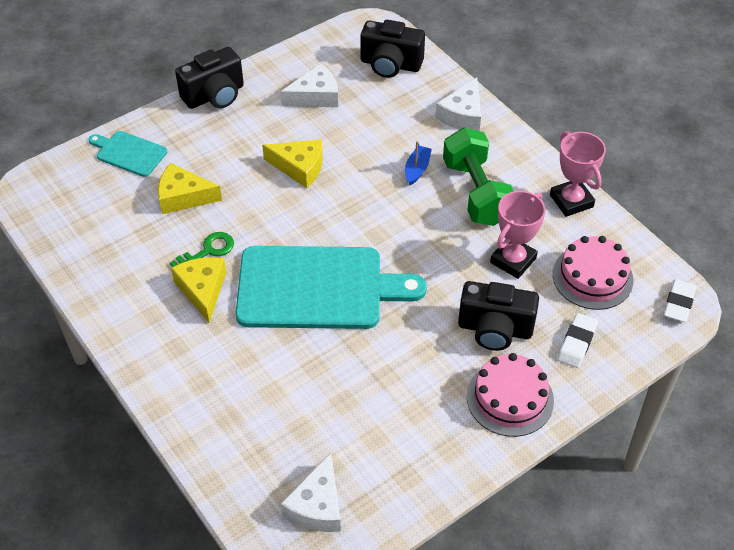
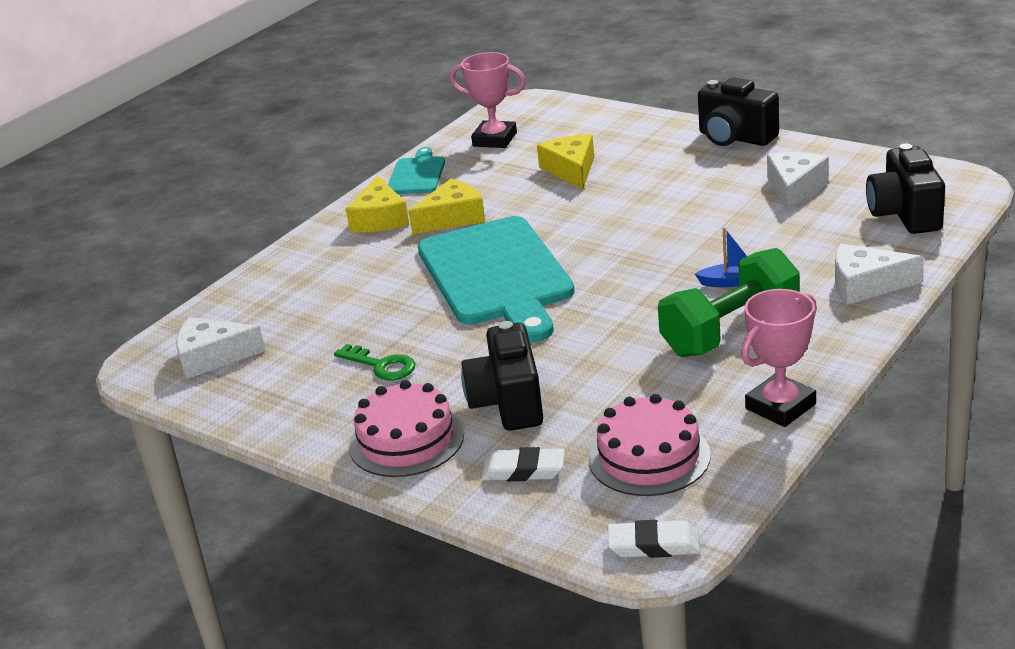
camera: 75 degrees right, 20 degrees down
turquoise cutting board [88,131,167,177] -> turquoise cutting board moved to [388,147,445,194]
green key [170,232,234,267] -> green key moved to [334,344,416,380]
yellow cheese [262,140,323,188] -> yellow cheese moved to [345,175,409,233]
white cheese [281,63,338,107] -> white cheese turned 120 degrees counterclockwise [767,152,829,211]
pink trophy [490,191,546,279] -> pink trophy moved to [450,52,526,148]

